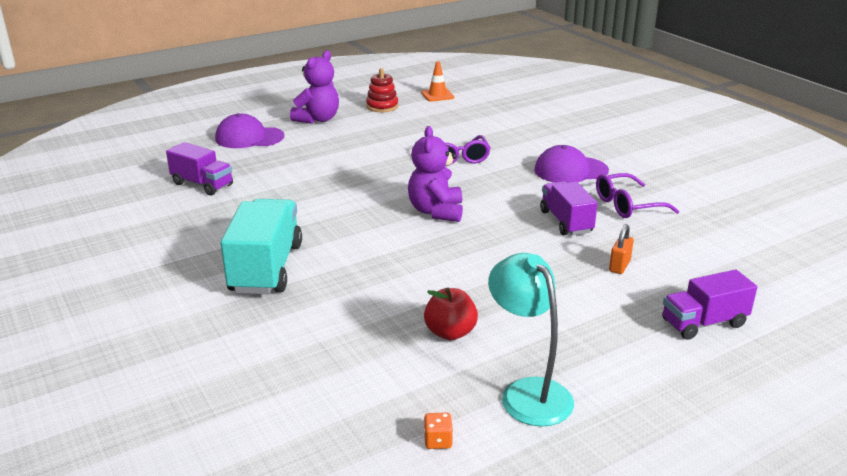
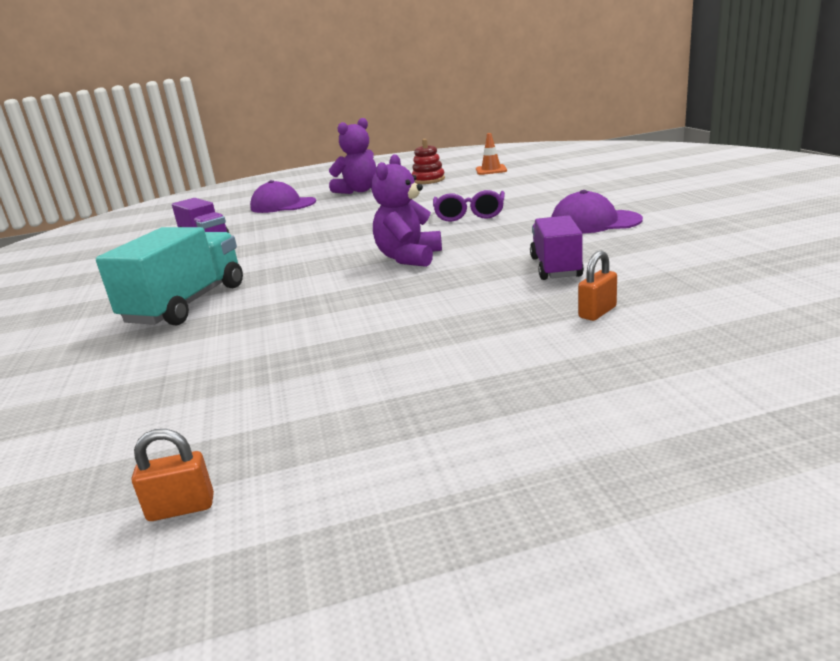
camera: 20 degrees right, 5 degrees down
red apple [424,288,478,340] -> none
orange dice [424,413,453,449] -> orange padlock [132,429,214,521]
turquoise lamp [488,253,574,427] -> none
purple glasses [596,173,679,218] -> none
purple truck [662,269,757,340] -> none

